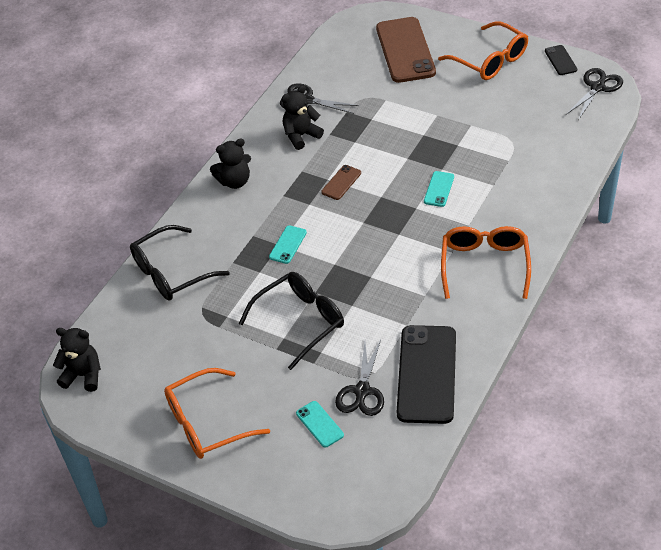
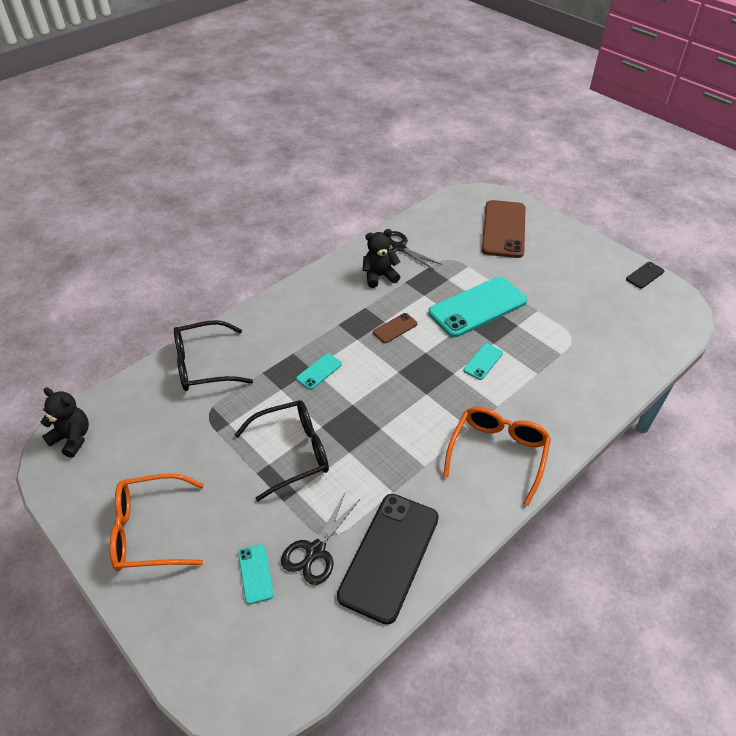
camera: 15 degrees right, 0 degrees up
black teddy bear [210,138,251,189] -> none
orange glasses [438,21,528,80] -> none
black phone [545,45,577,75] -> black phone turned 45 degrees clockwise [626,262,664,288]
black scissors [566,68,623,120] -> none
none -> turquoise phone [428,277,527,337]

